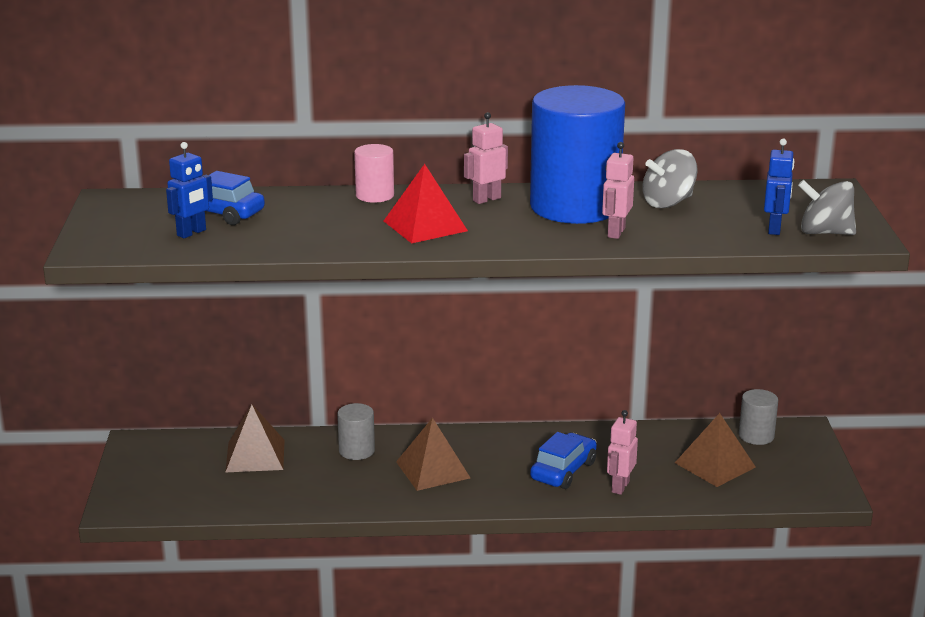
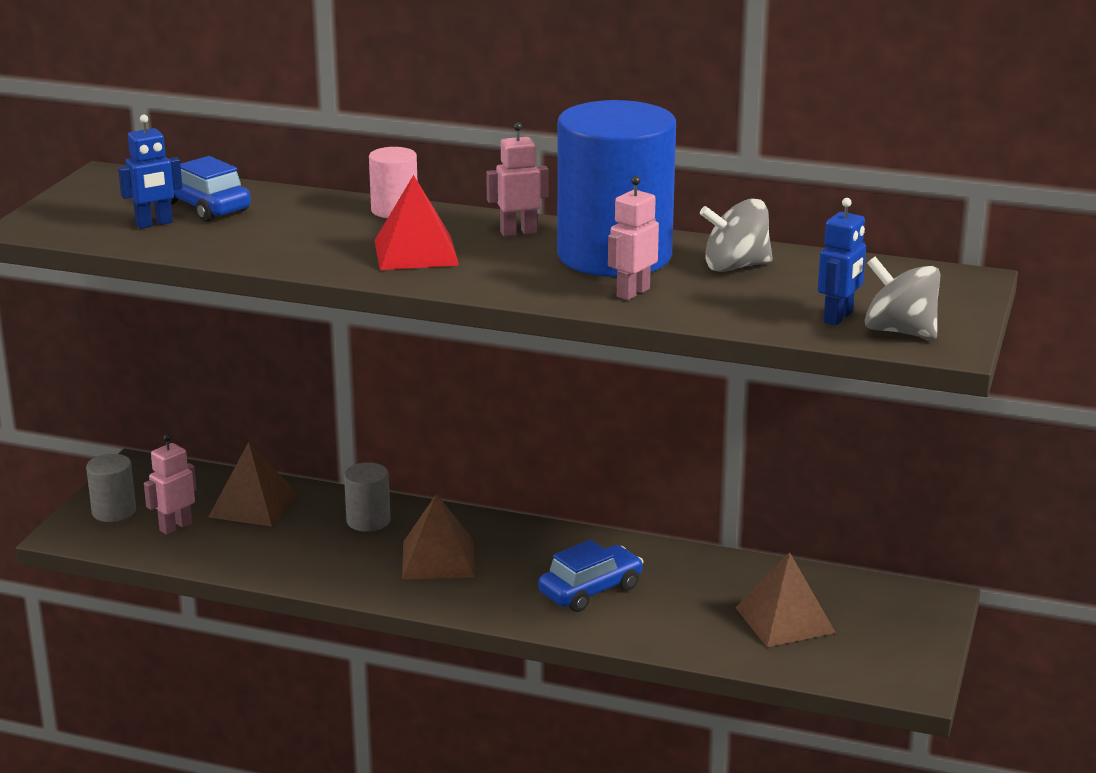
camera: 20 degrees right, 0 degrees up
pink robot [607,410,638,495] -> pink robot moved to [144,434,197,535]
grey cylinder [739,389,778,445] -> grey cylinder moved to [86,454,136,522]

